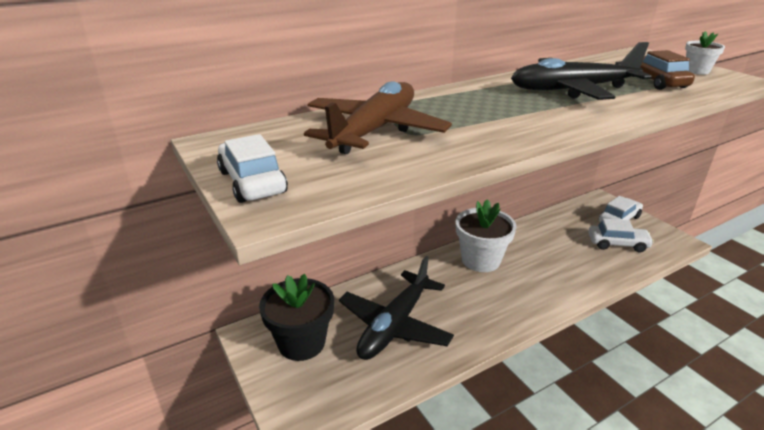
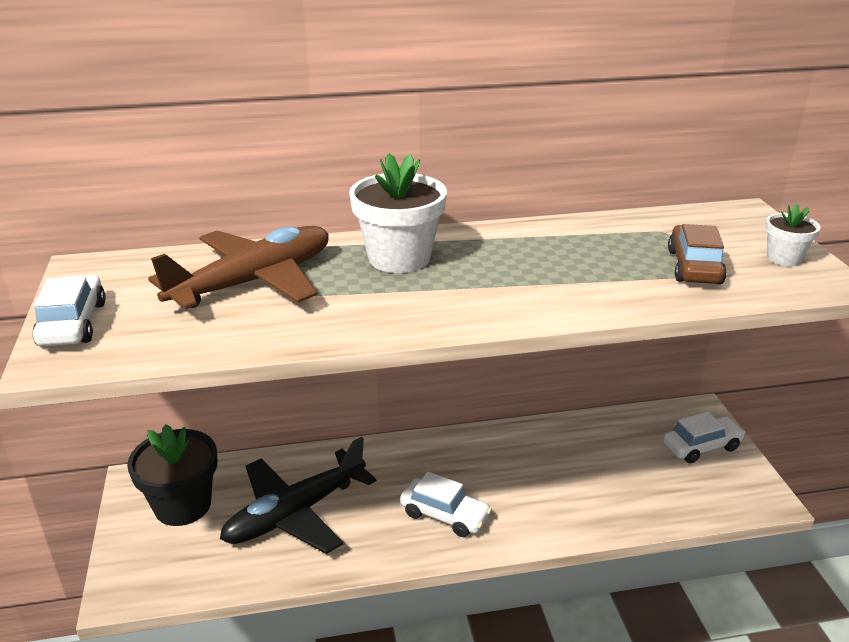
camera: 20 degrees right, 0 degrees up
white flower pot [456,199,516,272] -> white flower pot moved to [349,153,447,273]
black plane [511,42,652,100] -> none
white car [588,218,654,252] -> white car moved to [400,472,492,537]

